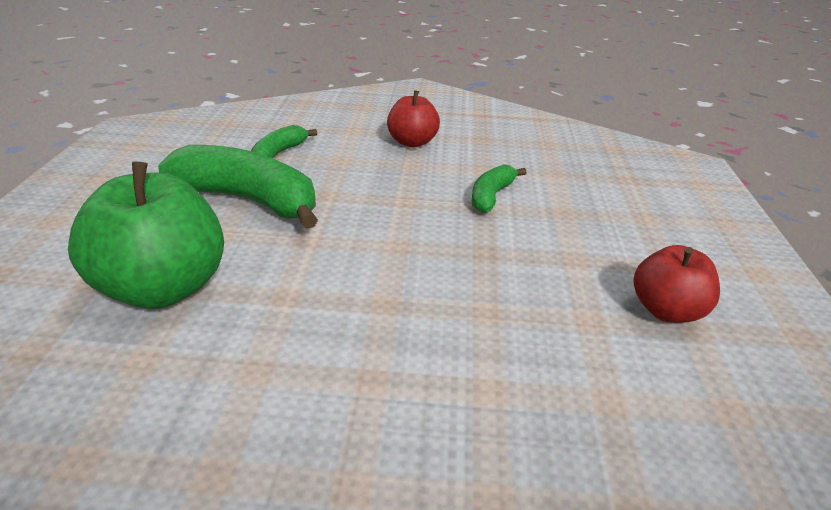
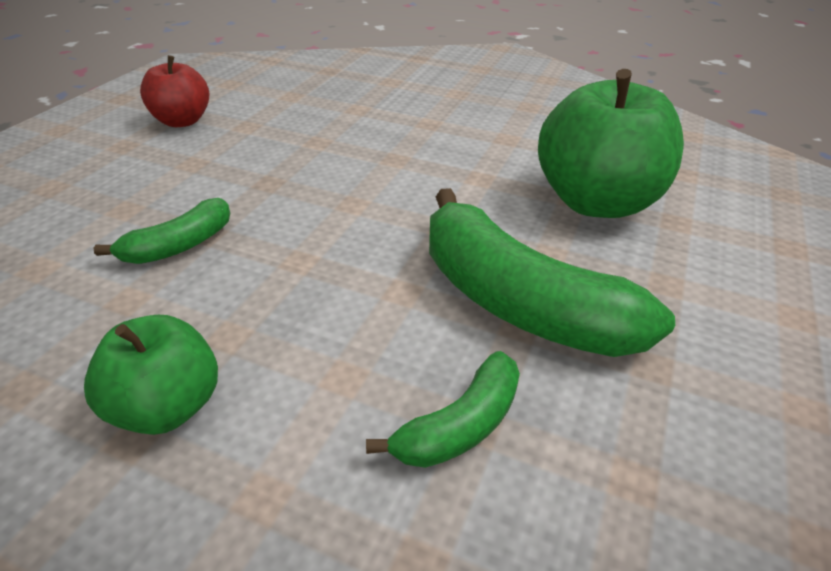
camera: 160 degrees left, 5 degrees up
red apple [387,90,440,147] -> green apple [84,315,218,435]

